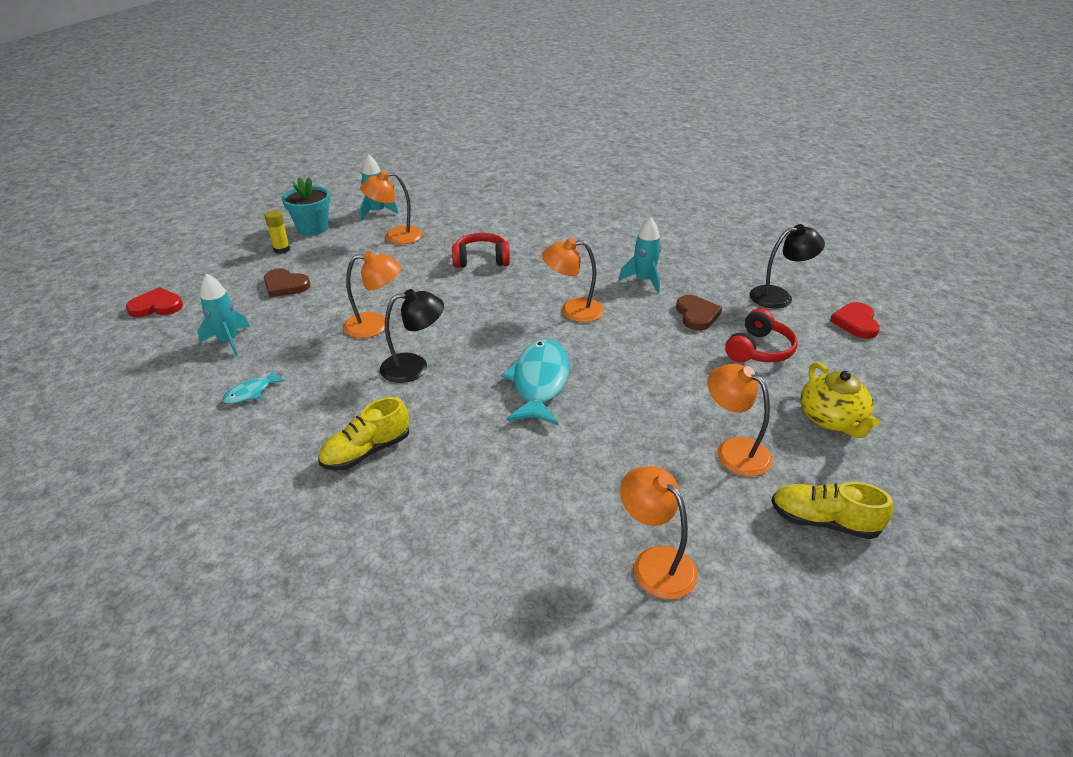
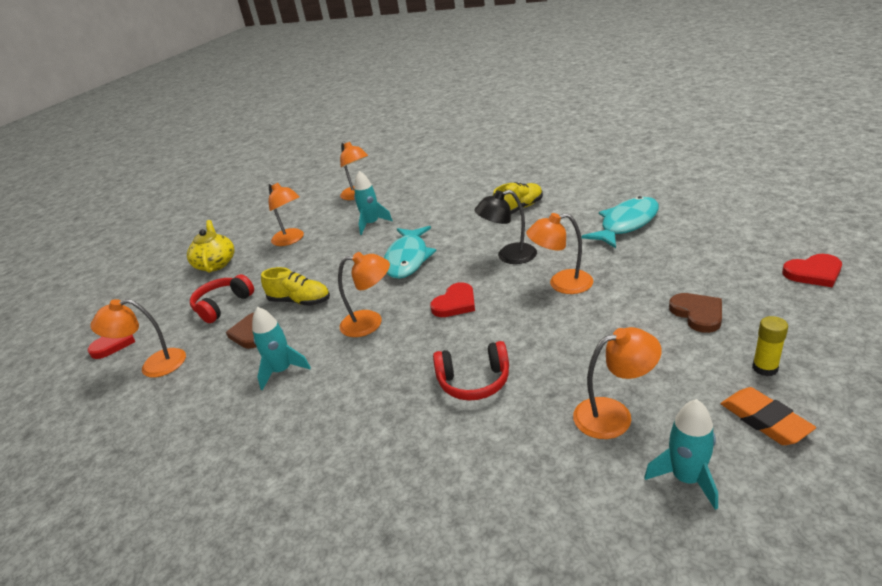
camera: 175 degrees left, 5 degrees down
turquoise rocket [197,274,250,356] -> turquoise rocket moved to [354,171,393,235]
turquoise fish [222,370,285,404] -> turquoise fish [581,196,659,248], size x2.11
brown heart [264,268,311,297] -> brown heart turned 45 degrees clockwise [669,293,722,333]
turquoise flower pot [282,177,331,236] -> orange eraser [721,387,816,445]
black lamp [750,224,825,309] -> orange lamp [90,299,186,377]
yellow shoe [771,482,893,539] -> yellow shoe moved to [261,267,330,306]
none -> red heart [430,282,475,317]

